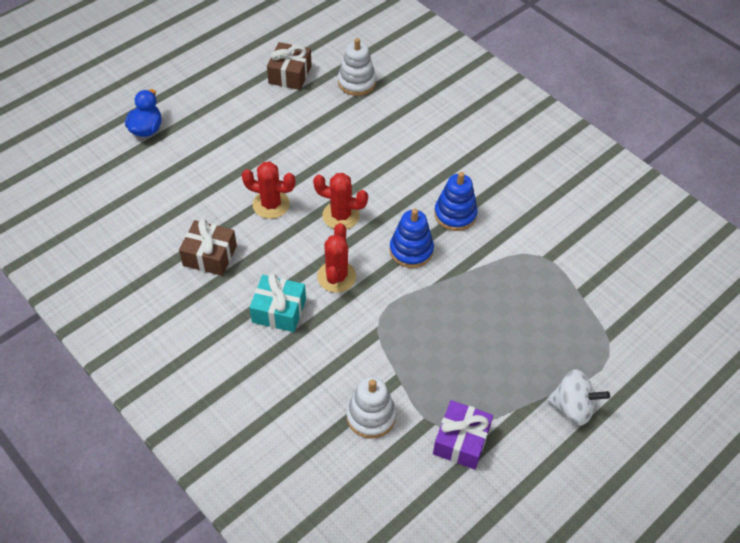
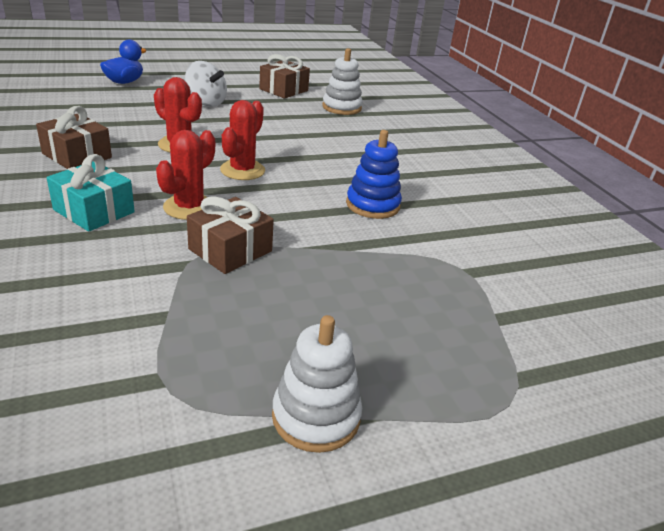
camera: 20 degrees right, 20 degrees down
red cactus [313,173,368,229] -> red cactus turned 75 degrees clockwise [220,100,265,180]
white stacking toy [346,377,396,439] -> white stacking toy moved to [272,315,362,453]
blue stacking toy [389,209,434,268] -> none
purple gift [433,400,493,470] -> none
white spinning top [547,369,610,425] -> white spinning top moved to [185,61,227,107]
none -> brown gift [187,196,274,274]

